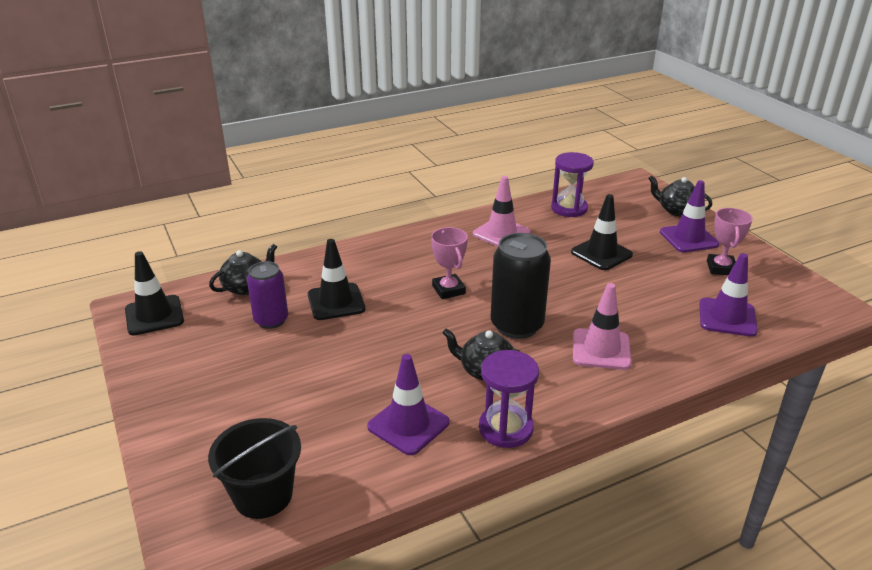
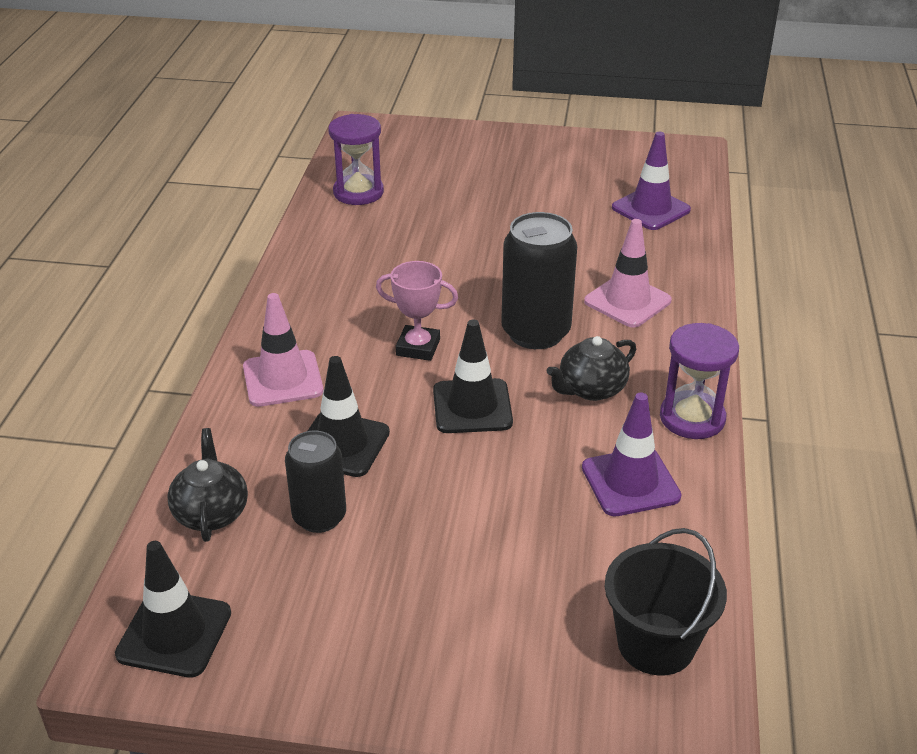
camera: 55 degrees left, 5 degrees up
purple can [247,261,288,329] -> black can [285,430,346,533]
pink traffic cone [473,176,531,247] -> pink traffic cone moved to [243,293,324,407]
black traffic cone [571,194,633,270] -> black traffic cone moved to [433,320,513,433]
black teapot [648,175,712,216] -> none
purple traffic cone [660,180,719,252] -> none
pink trophy [707,208,753,275] -> none

